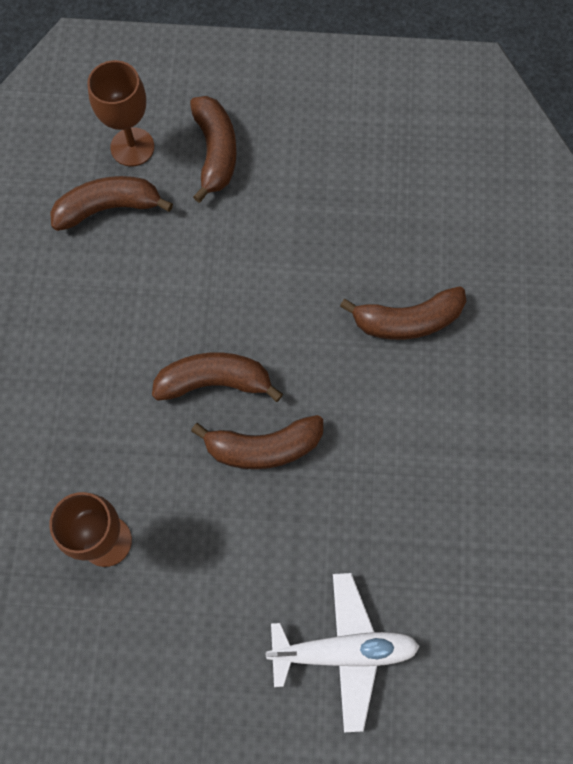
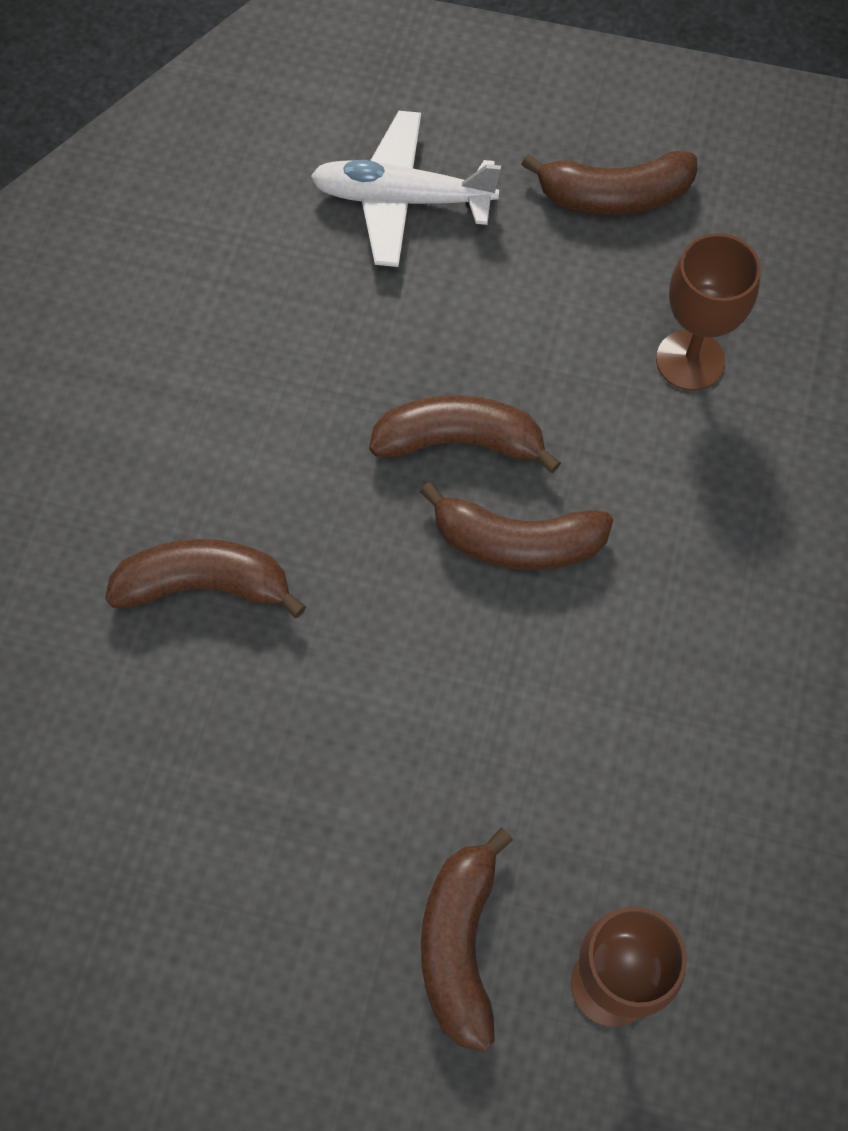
camera: 170 degrees left, 5 degrees down
brown banana [50,176,173,231] -> brown banana moved to [521,151,697,215]

